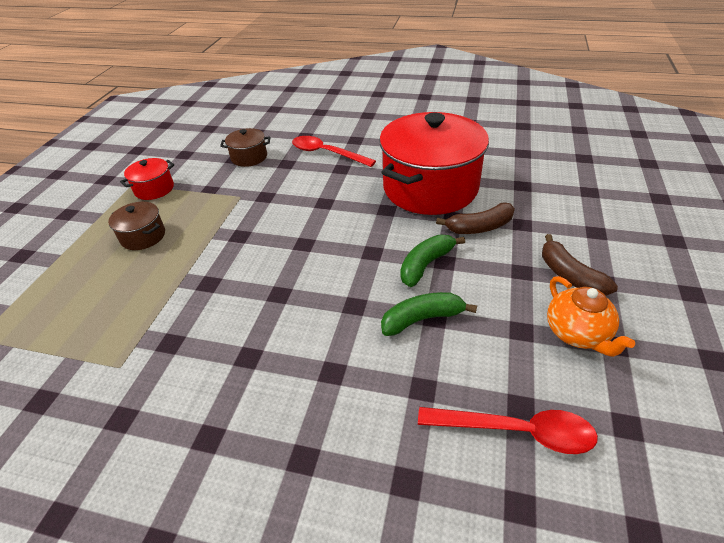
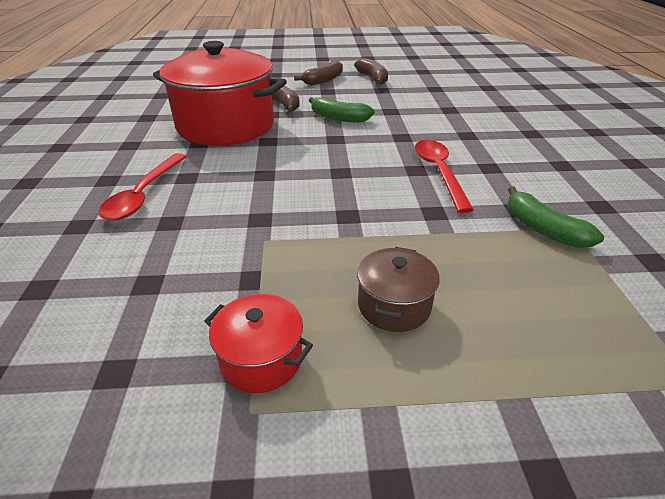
camera: 110 degrees left, 5 degrees down
brown pot [220,128,271,167] -> none
green banana [381,292,477,336] -> green banana moved to [507,187,604,248]
red spoon [418,407,598,454] -> red spoon moved to [415,140,474,213]
orange teapot [547,276,635,357] -> brown banana [354,58,388,85]

